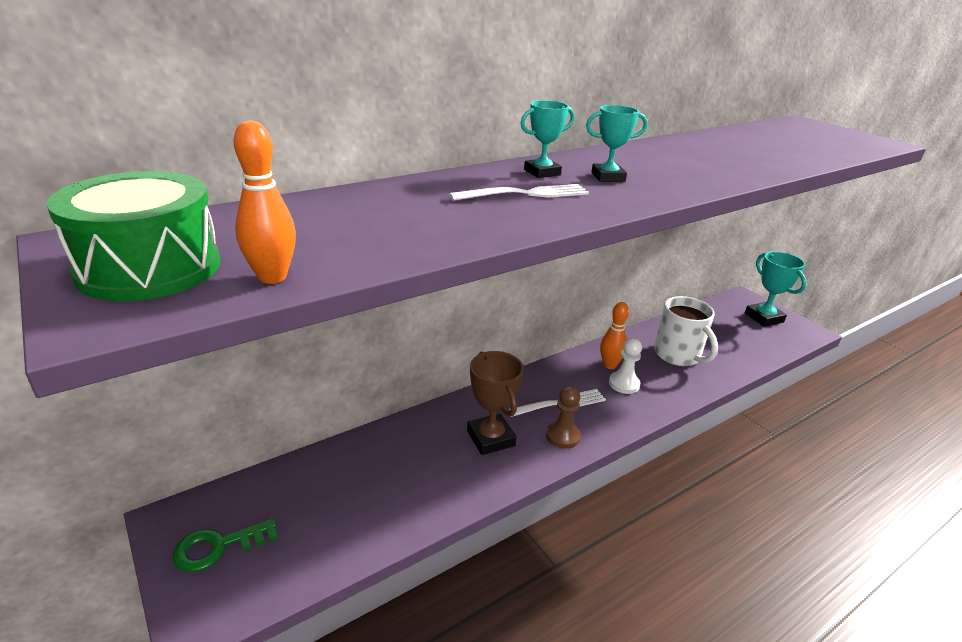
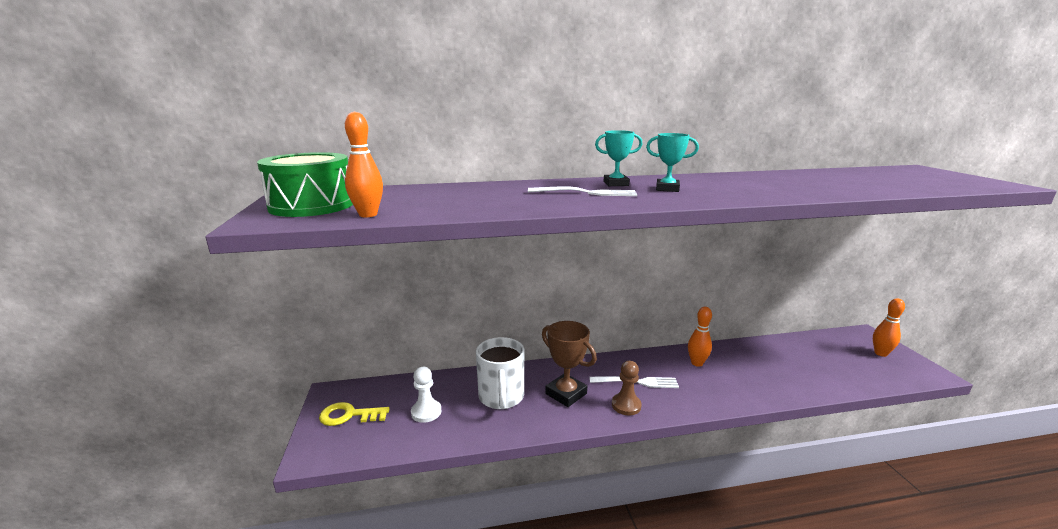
camera: 25 degrees right, 10 degrees down
green key [172,518,278,572] -> yellow key [319,402,390,426]
brown trophy [467,351,524,455] -> brown trophy turned 45 degrees counterclockwise [542,321,597,407]
white pawn [609,338,642,394] -> white pawn moved to [411,367,441,423]
white mug [654,296,718,366] -> white mug moved to [476,337,524,409]
turquoise trophy [745,252,807,327] -> orange bowling pin [873,298,905,357]

